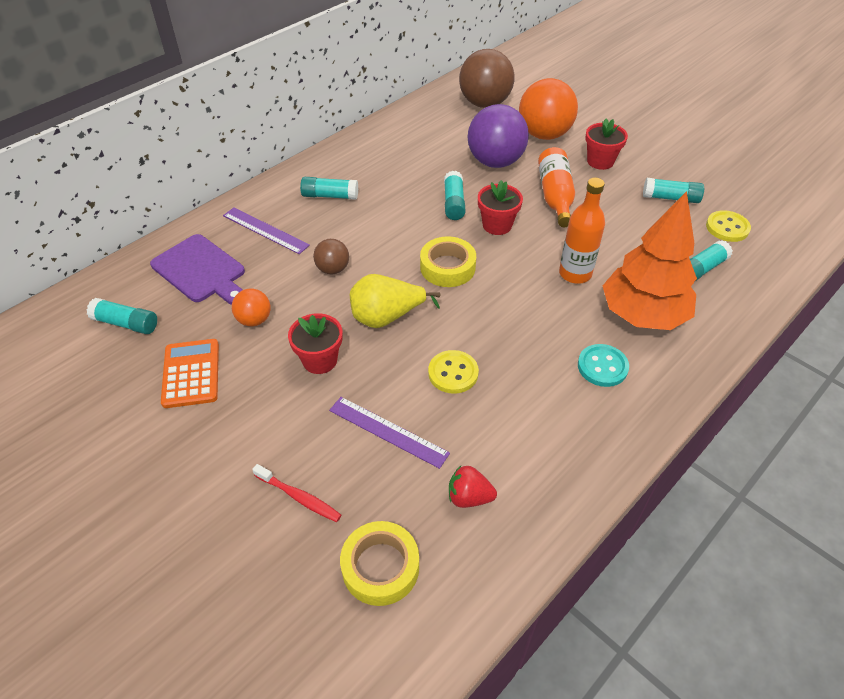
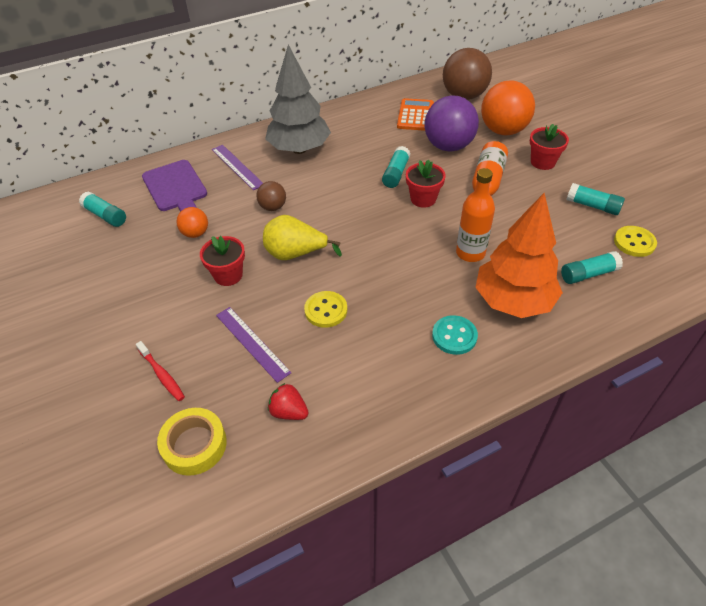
camera: 20 degrees right, 0 degrees up
orange calculator [161,339,219,408] -> orange calculator moved to [397,98,434,131]
turquoise glue stick [300,177,358,200] -> grey tree [265,44,331,154]
yellow tape [420,237,476,287] -> none

